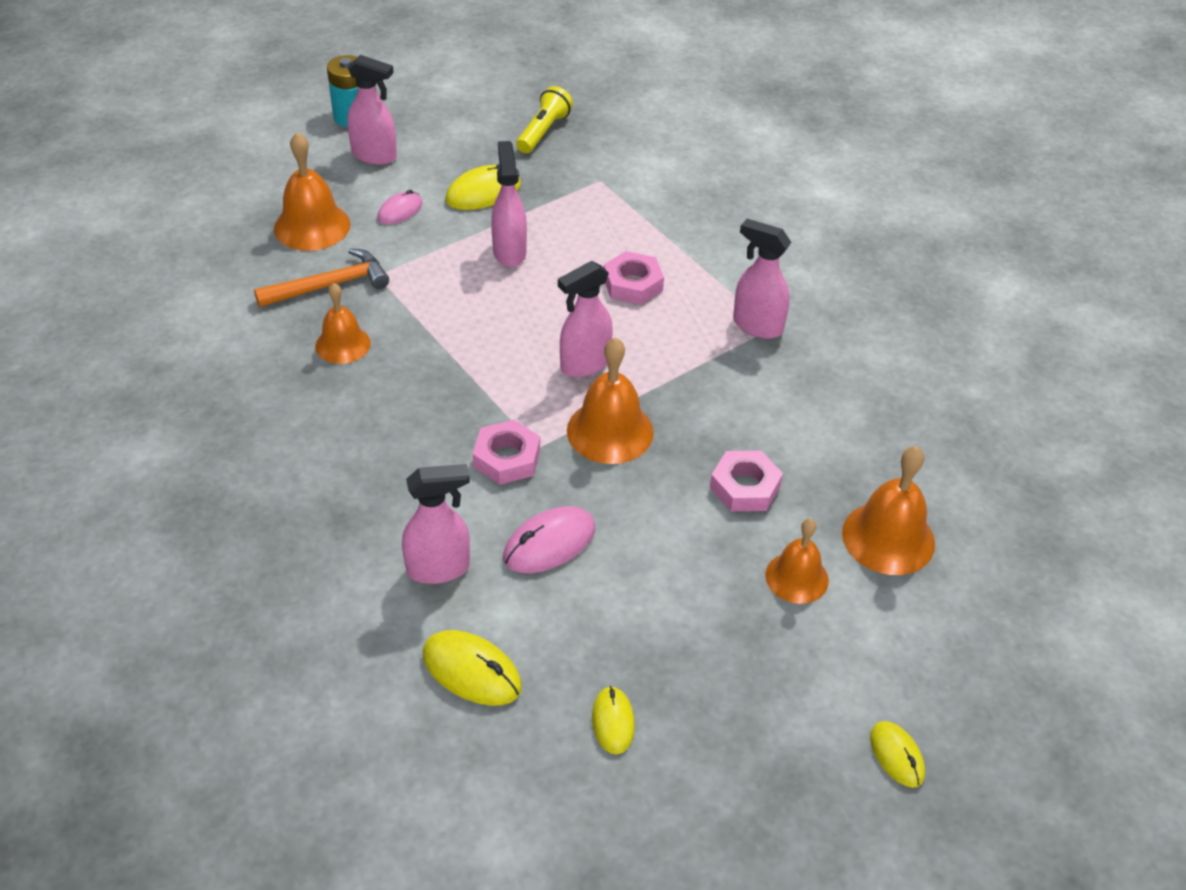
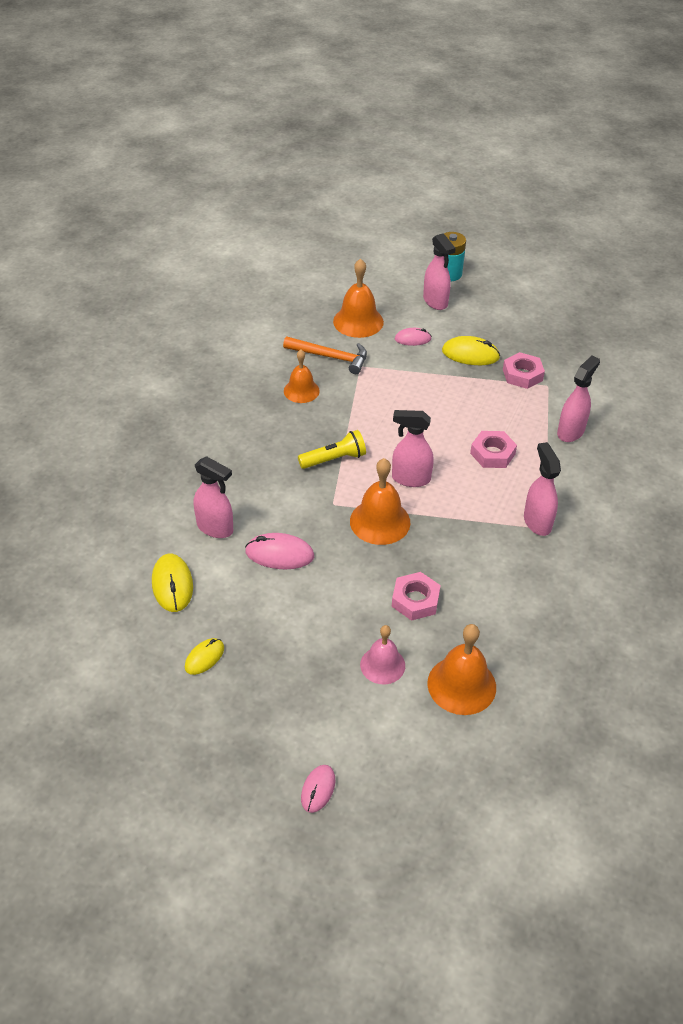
camera: 45 degrees right, 0 degrees up
pink nut [473,420,540,485] -> pink nut moved to [503,352,545,389]
pink spray bottle [491,141,527,267] -> pink spray bottle moved to [557,356,600,442]
yellow flashlight [516,86,573,153] -> yellow flashlight moved to [298,430,366,469]
orange bell [765,519,829,604] -> pink bell [360,625,405,684]
yellow mouse [870,721,925,788] -> pink mouse [301,765,335,813]

